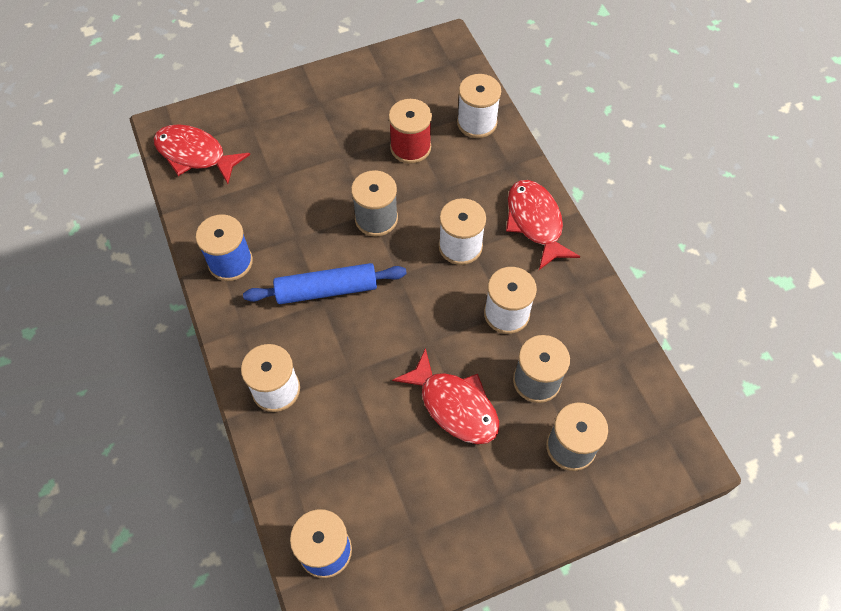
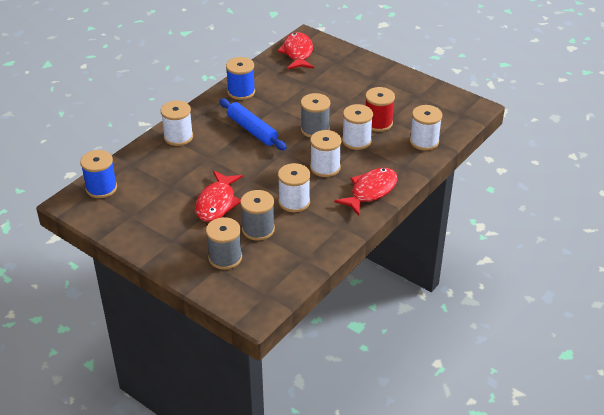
camera: 60 degrees right, 20 degrees down
none -> white spool [342,104,373,150]

